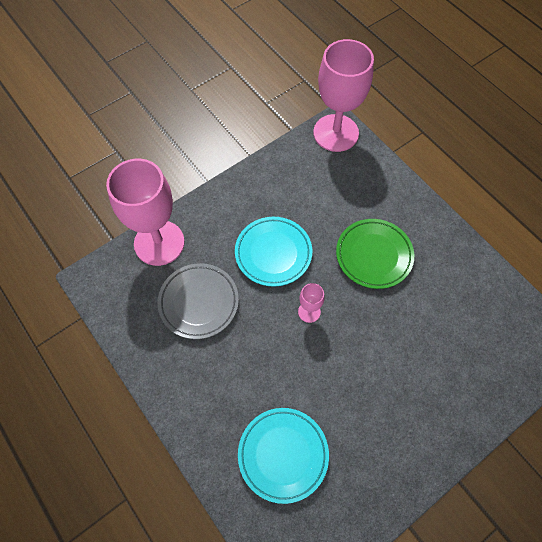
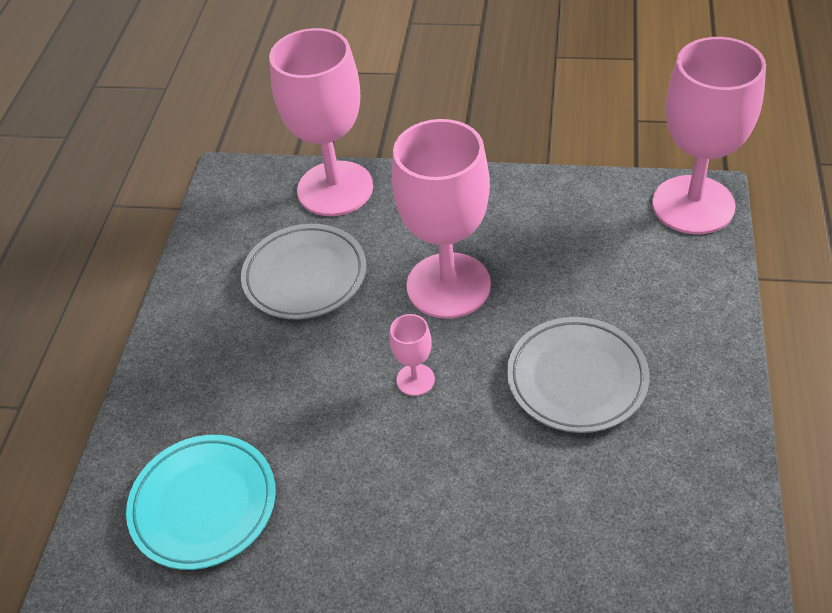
camera: 50 degrees right, 15 degrees down
turquoise plate [235,217,312,287] -> pink goblet [392,119,491,319]
green plate [336,219,414,289] -> grey plate [507,317,650,433]

